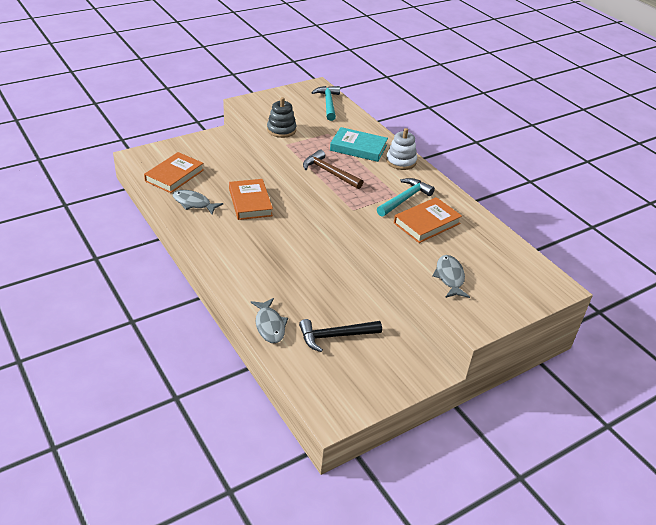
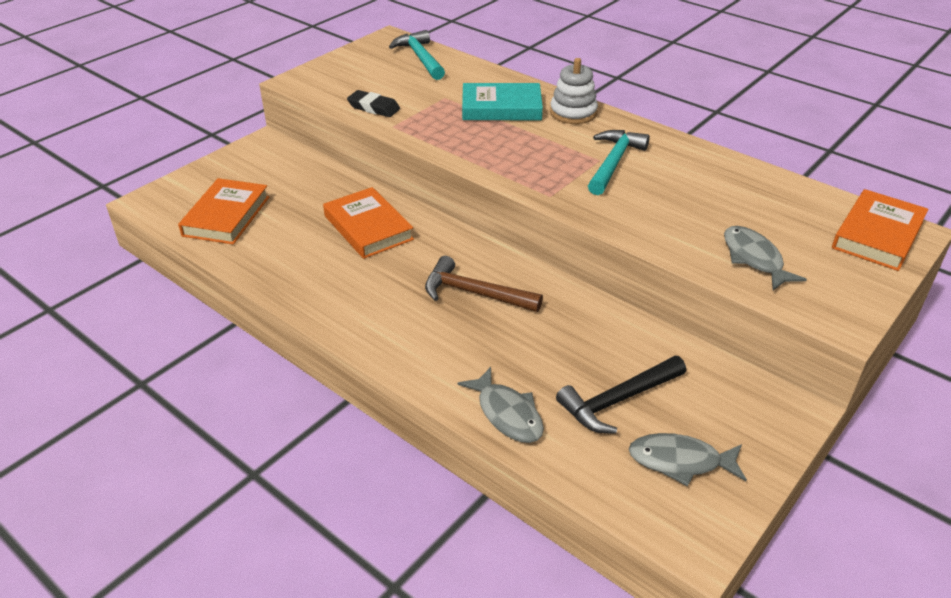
camera: 15 degrees left, 0 degrees up
grey fish [172,190,223,214] -> grey fish moved to [629,433,747,487]
grey stacking toy [267,97,297,138] -> black eraser [347,90,400,117]
brown hammer [303,150,363,189] -> brown hammer moved to [425,256,543,312]
orange book [394,197,462,243] -> orange book moved to [832,189,929,271]

